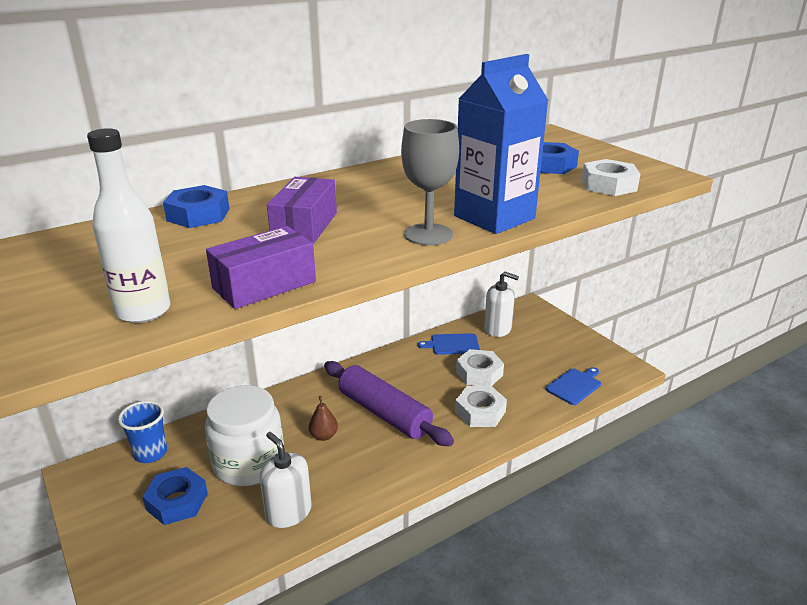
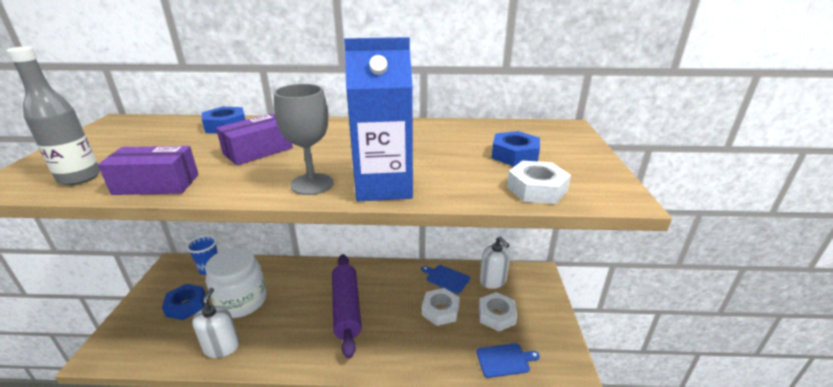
camera: 35 degrees right, 0 degrees up
white bottle [87,128,170,323] -> grey bottle [6,46,100,185]
brown pear [309,396,338,441] -> none
white nut [455,386,507,427] -> white nut moved to [479,292,517,332]

